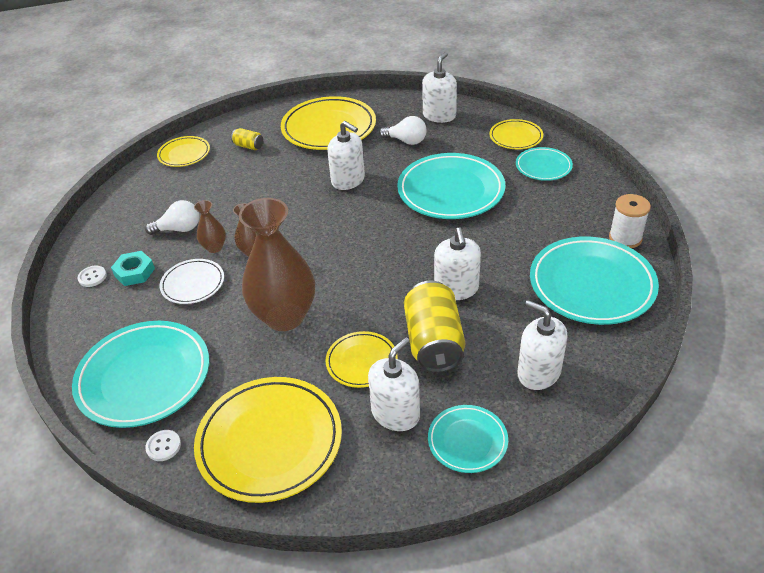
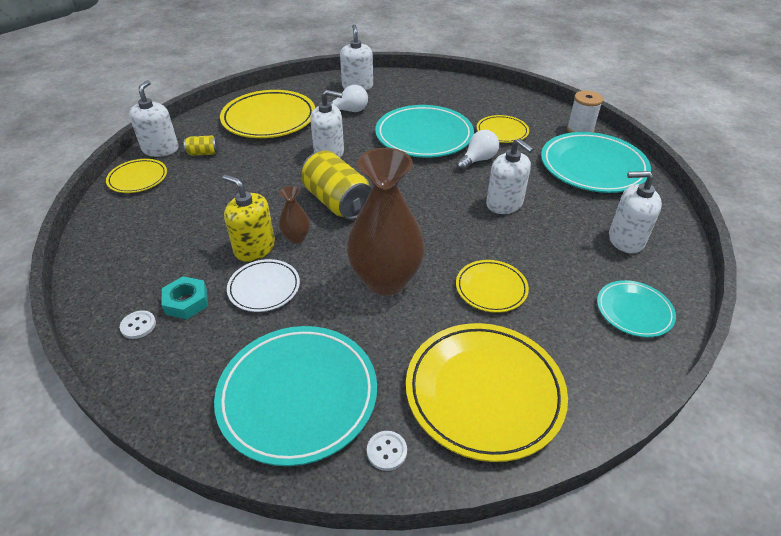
camera: 35 degrees left, 0 degrees up
white light bulb [145,200,199,235] -> white light bulb moved to [457,130,499,171]
brown vase [194,200,226,253] -> yellow soap dispenser [222,175,275,262]
white soap dispenser [368,337,420,431] -> white soap dispenser moved to [129,80,179,157]
yellow can [404,280,465,373] -> yellow can moved to [301,150,372,220]
yellow plate [490,119,543,149] -> yellow plate moved to [477,115,529,143]
turquoise plate [516,147,573,181] -> none

